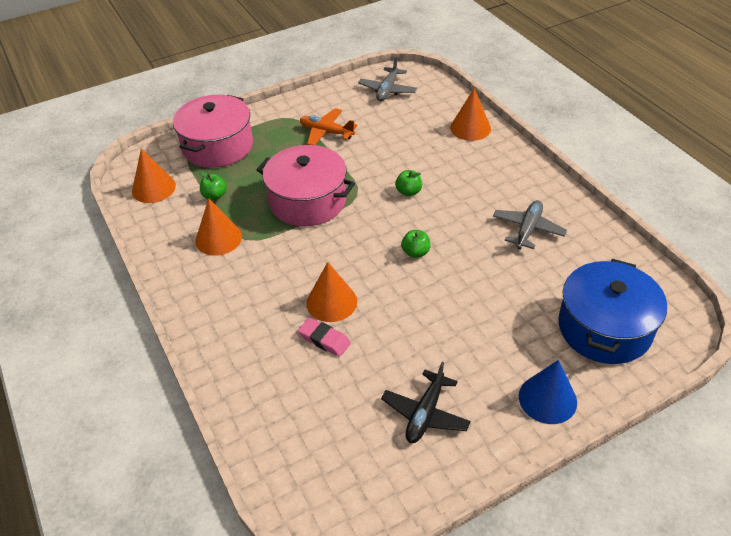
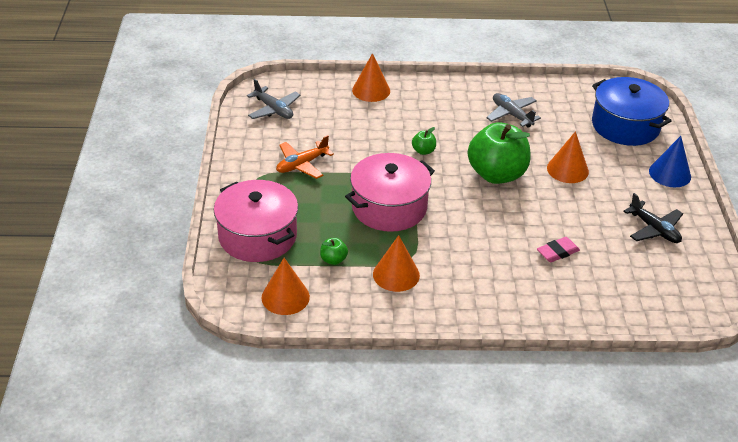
camera: 65 degrees left, 5 degrees down
orange cone [306,262,357,322] -> orange cone moved to [547,131,589,183]
green apple [401,230,431,258] -> green apple [468,122,531,184], size x2.45

